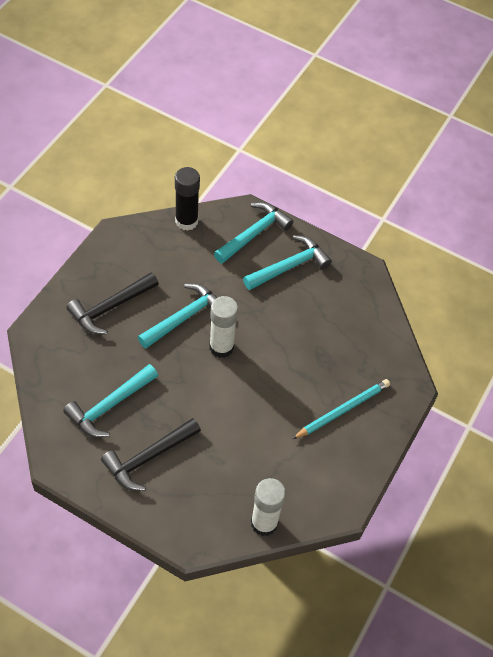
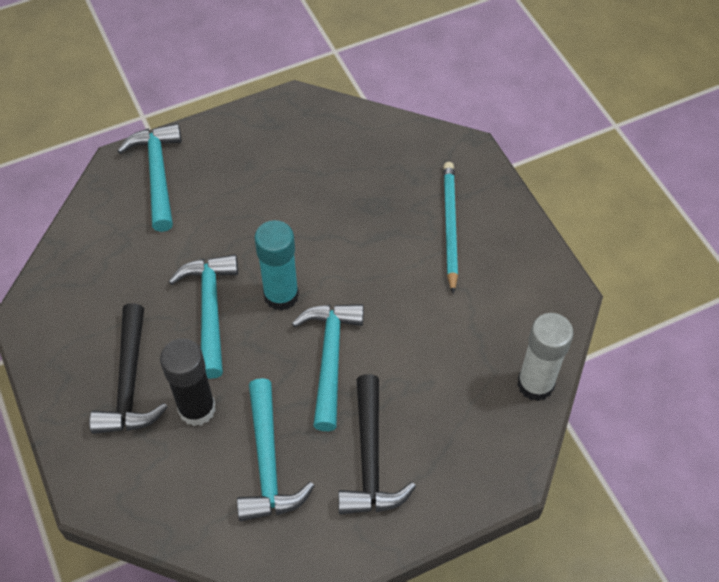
camera: 50 degrees left, 0 degrees up
black glue stick [175,167,200,231] -> black glue stick moved to [160,338,216,426]
white glue stick [209,296,238,358] -> turquoise glue stick [254,220,299,311]
turquoise hammer [243,235,332,290] -> turquoise hammer moved to [292,304,364,431]

